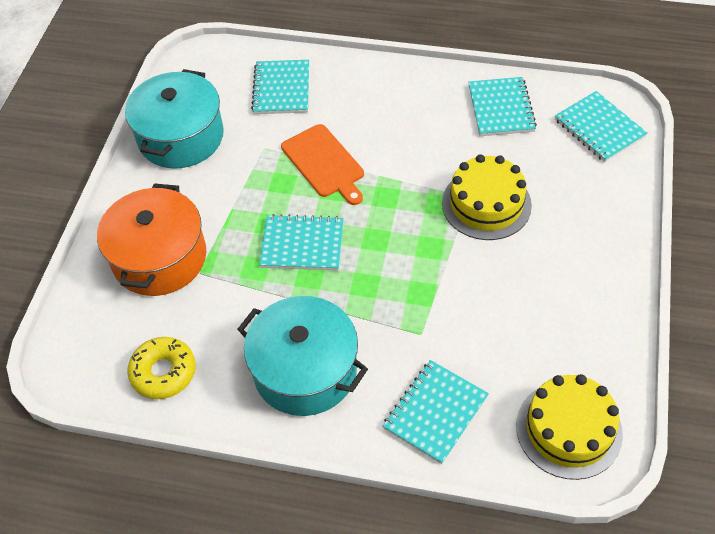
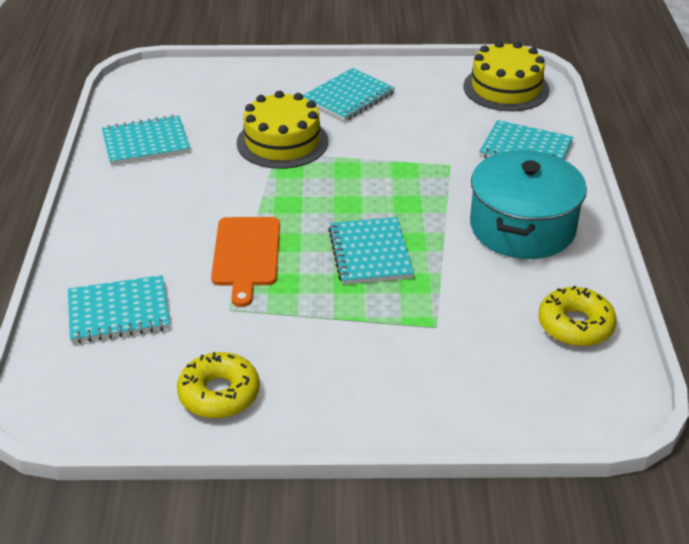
camera: 105 degrees left, 15 degrees down
orange pot [97,183,206,296] -> none
turquoise pot [125,69,224,169] -> yellow donut [177,352,260,419]
orange cutting board [281,124,364,205] -> orange cutting board turned 135 degrees clockwise [211,217,280,307]
turquoise notebook [555,91,648,162] -> turquoise notebook moved to [303,68,395,121]

